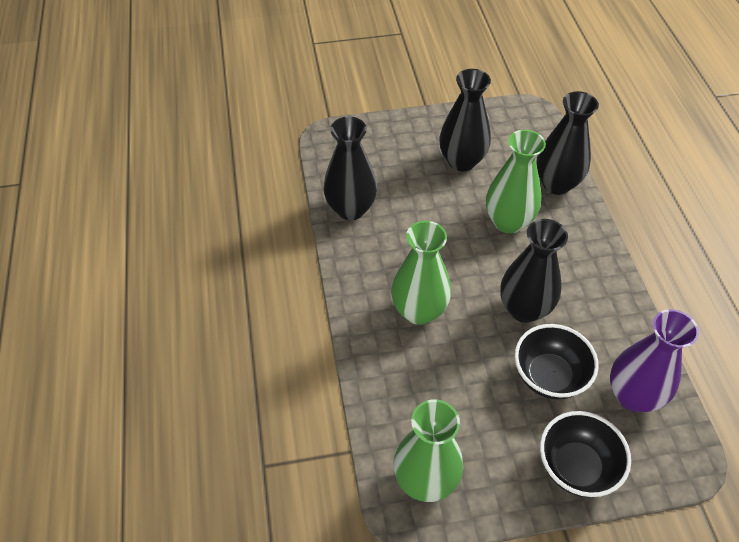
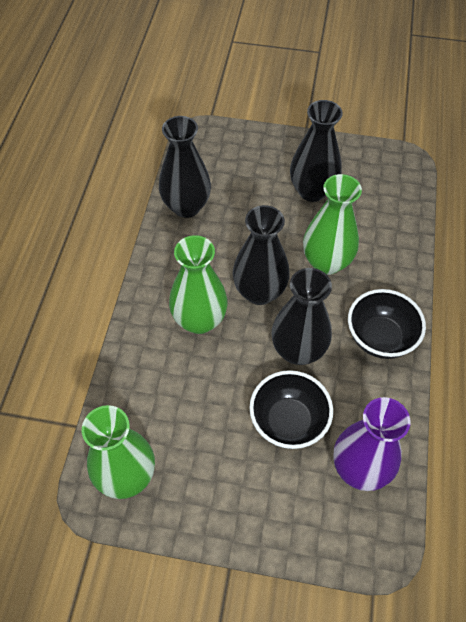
camera: 20 degrees right, 5 degrees up
black vase [536,91,599,195] -> black vase moved to [233,205,290,305]
black bowl [540,411,631,497] -> black bowl moved to [348,289,426,359]

